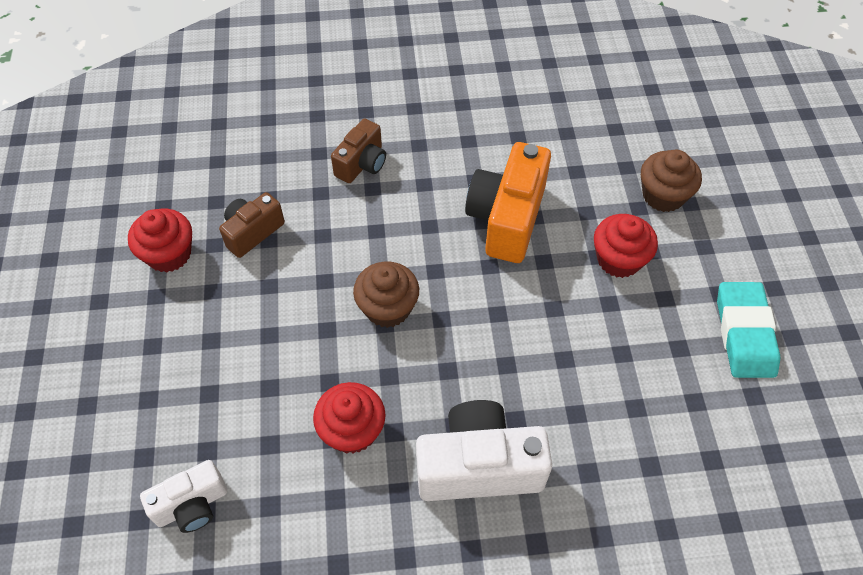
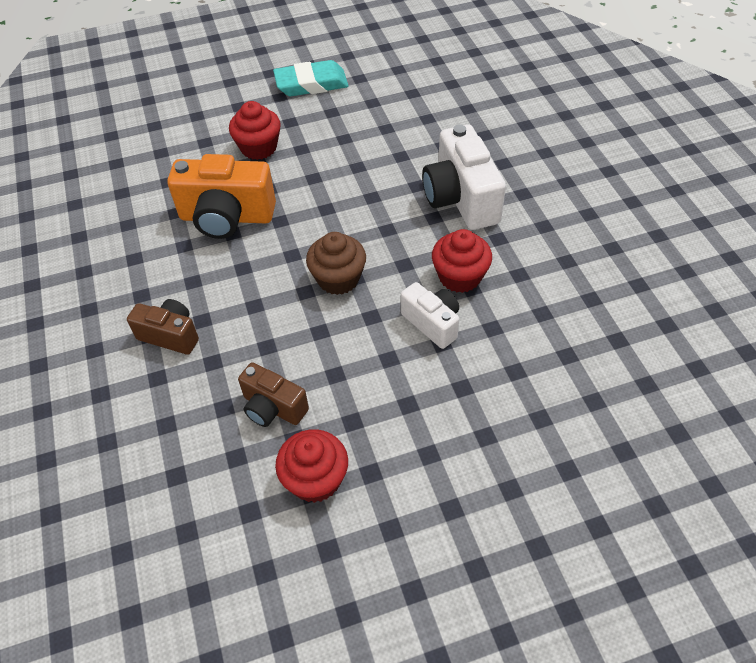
camera: 100 degrees left, 5 degrees down
white camera [140,460,227,533] -> white camera moved to [401,282,459,349]
brown cupcake [641,150,702,212] -> none

